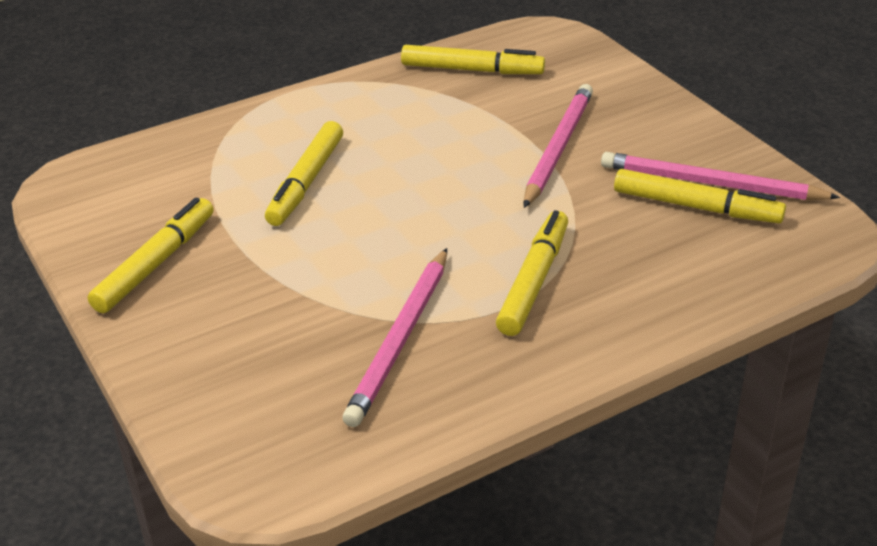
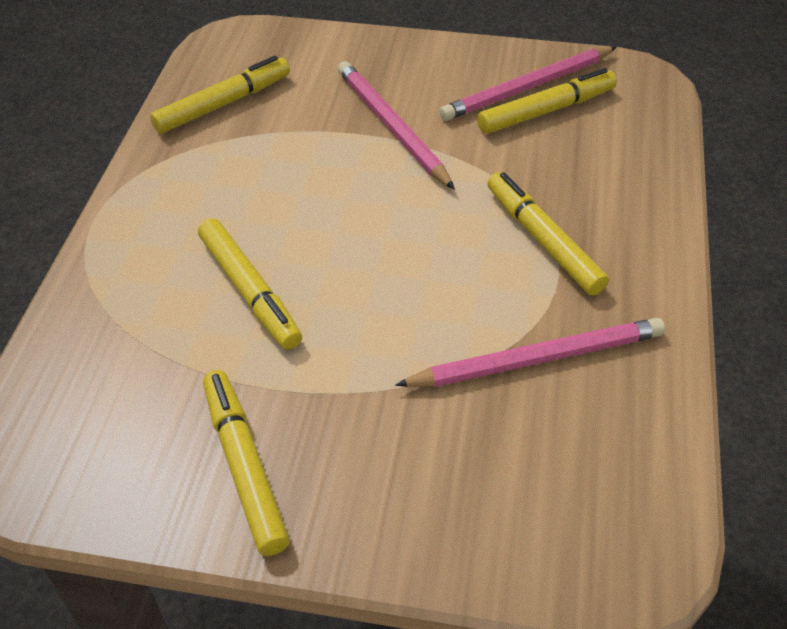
camera: 50 degrees left, 10 degrees up
pink pencil [342,248,447,427] -> pink pencil turned 75 degrees counterclockwise [395,318,665,387]

